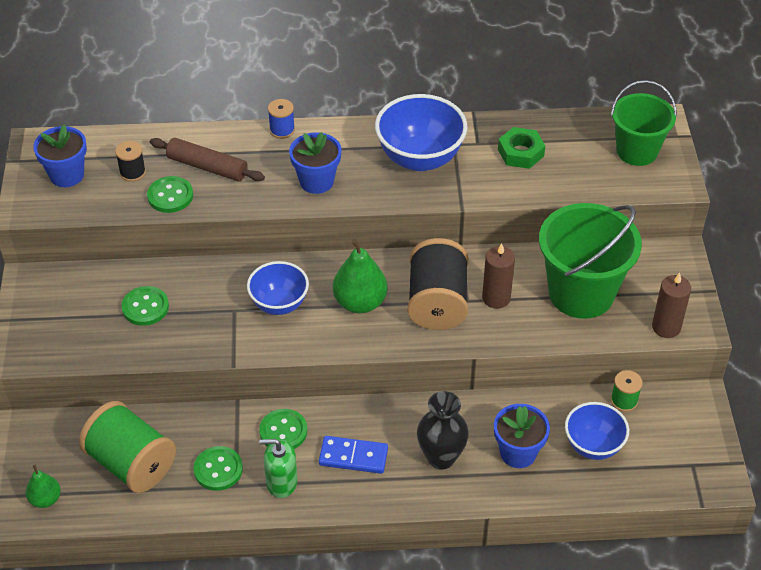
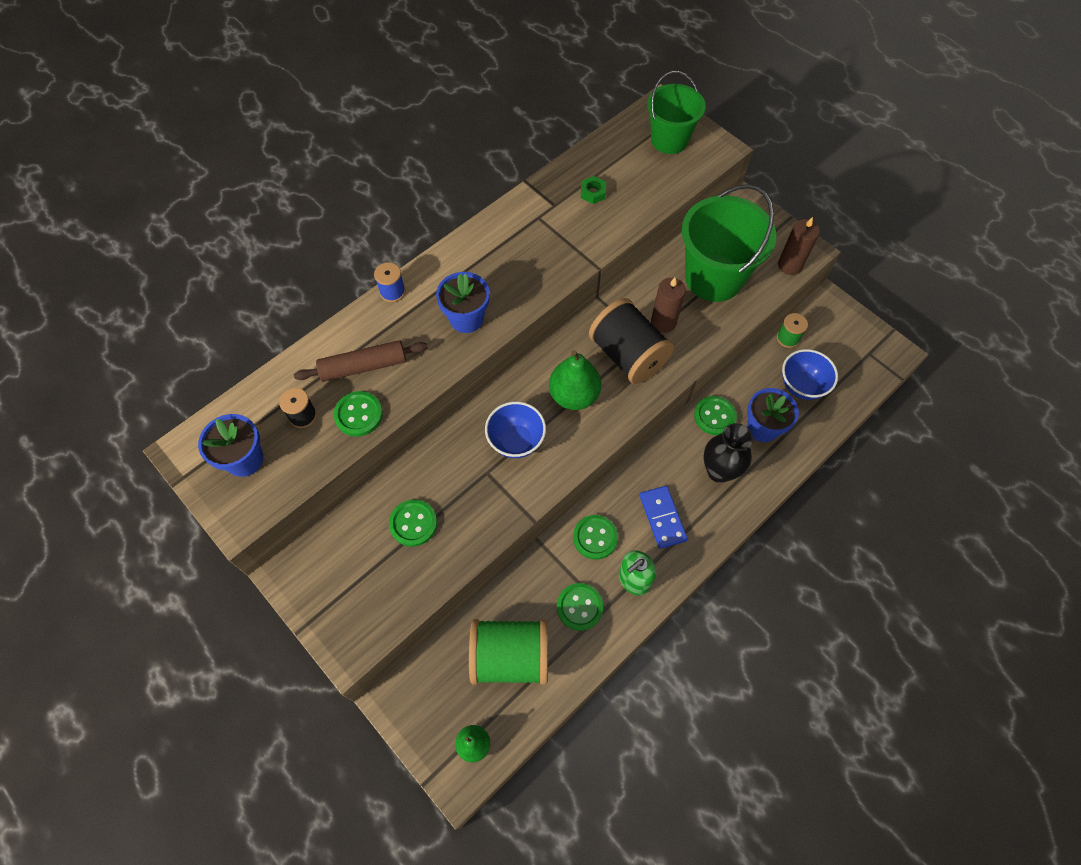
camera: 40 degrees left, 15 degrees up
blue domino [319,436,388,474] -> blue domino turned 75 degrees counterclockwise [640,486,688,549]
blue bowl [375,94,467,171] -> none
green nut [498,127,545,169] -> green nut [581,176,606,204], size x0.65
none -> green button [694,396,737,435]

